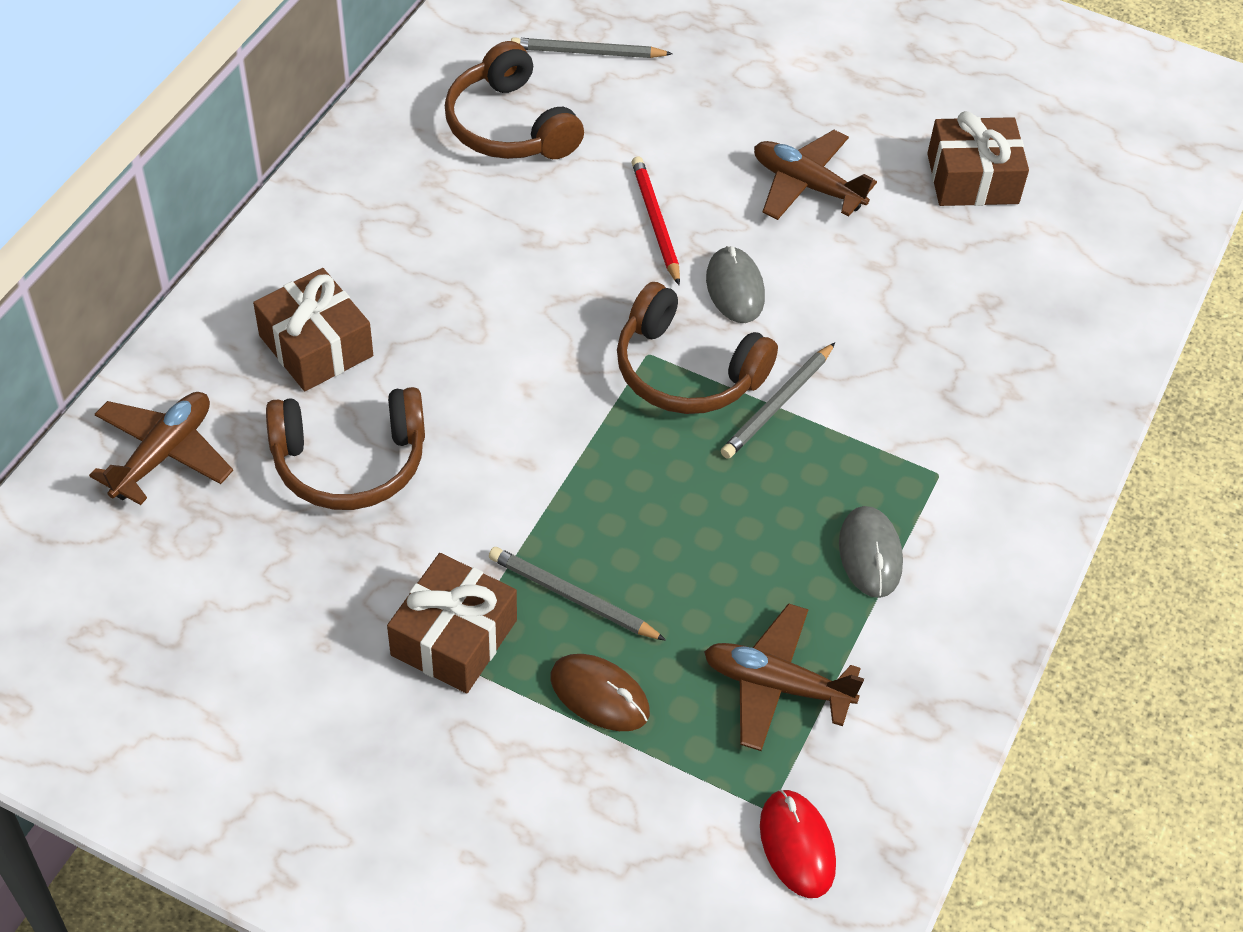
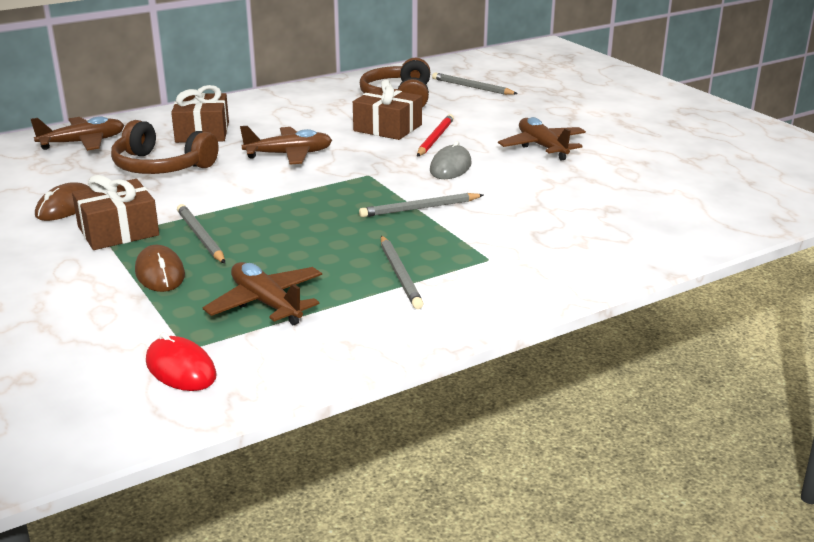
camera: 35 degrees right, 25 degrees down
brown headphones [617,282,778,414] -> none
red mouse [760,789,836,898] -> red mouse turned 60 degrees counterclockwise [146,332,217,391]
grey mouse [839,506,903,598] -> grey pencil [381,236,424,309]
brown gift [927,111,1029,206] -> brown gift moved to [353,80,422,140]
none -> brown mouse [35,182,90,221]
none -> brown plane [240,126,332,165]

